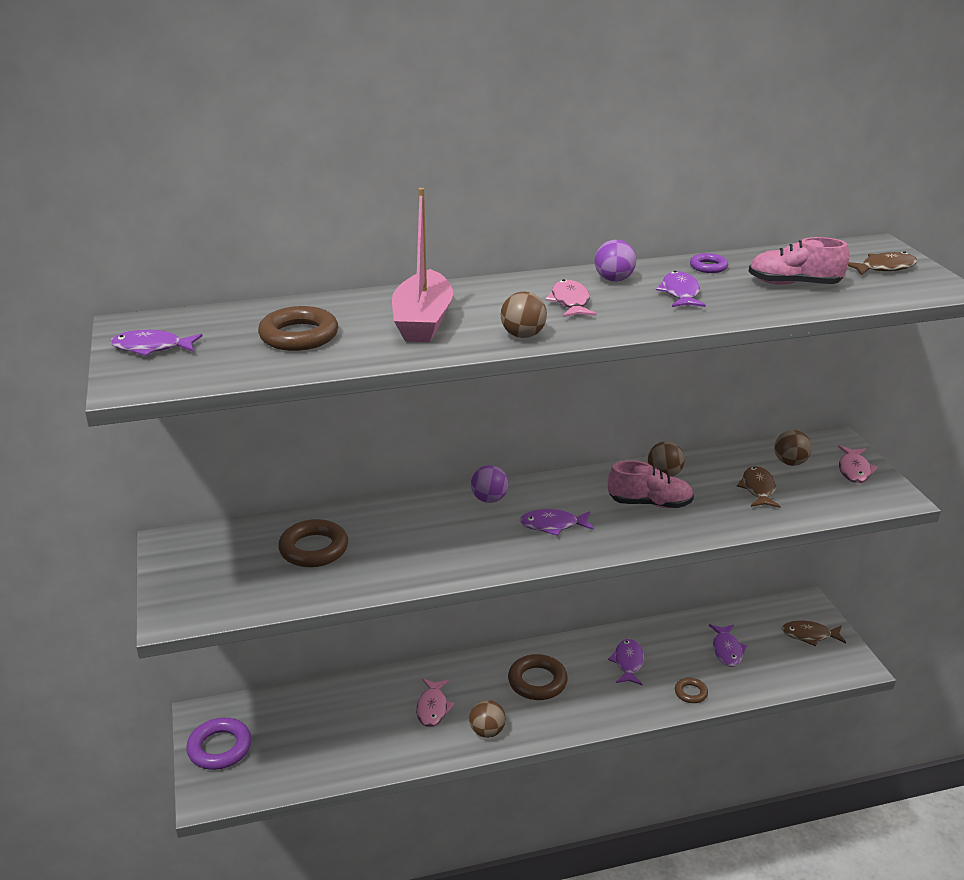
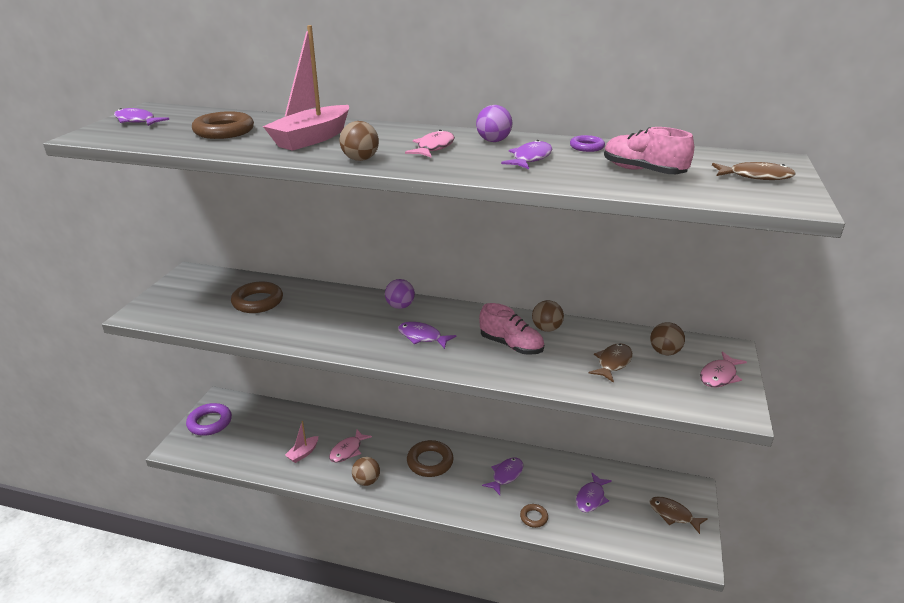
camera: 30 degrees right, 0 degrees up
none -> pink boat [285,421,318,463]

